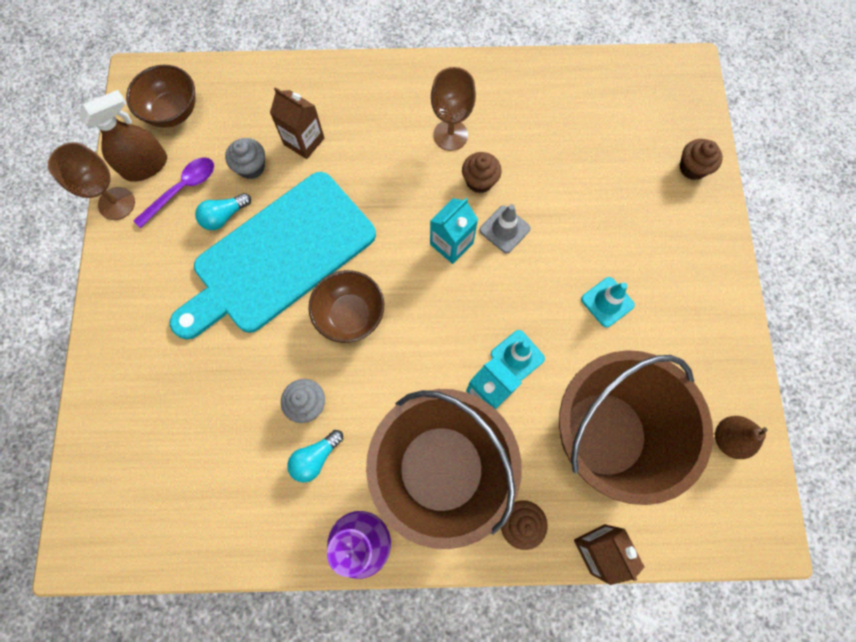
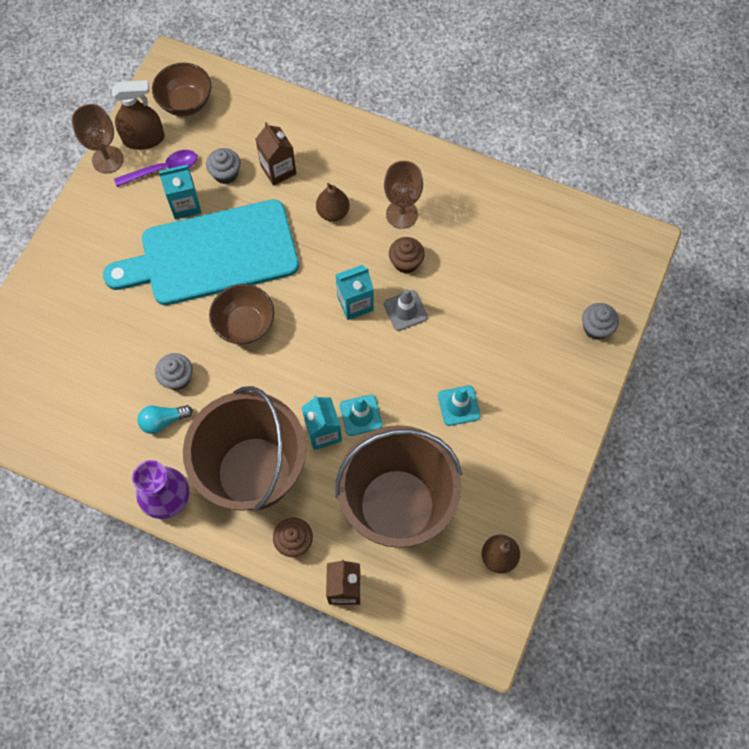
camera: 25 degrees right, 5 degrees down
turquoise light bulb [195,193,251,230] -> turquoise carton [159,164,201,219]
brown cupcake [679,139,723,180] -> grey cupcake [582,303,619,340]
none -> brown pear [316,183,350,221]

